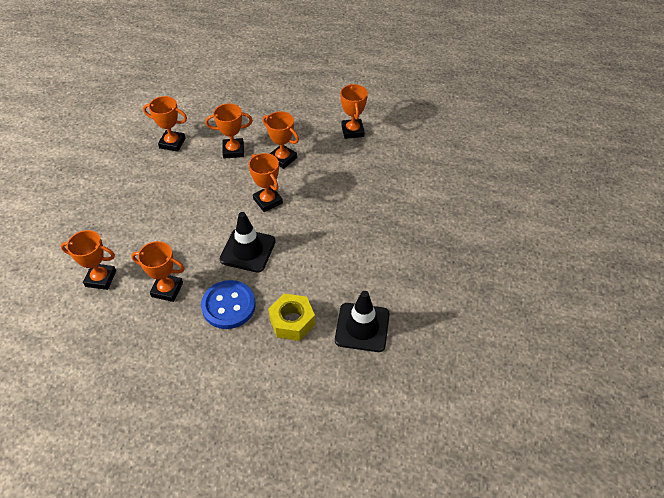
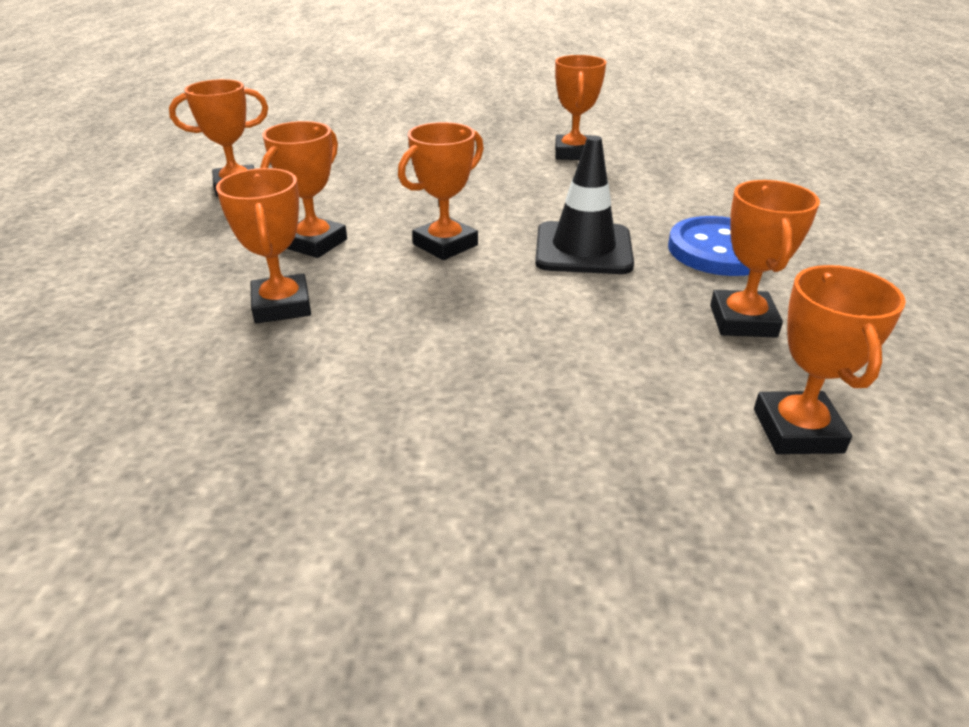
camera: 100 degrees left, 15 degrees down
orange trophy [143,96,187,152] -> orange trophy moved to [555,55,606,160]
yellow nut [268,294,315,341] -> none
black traffic cone [335,291,390,352] -> none

